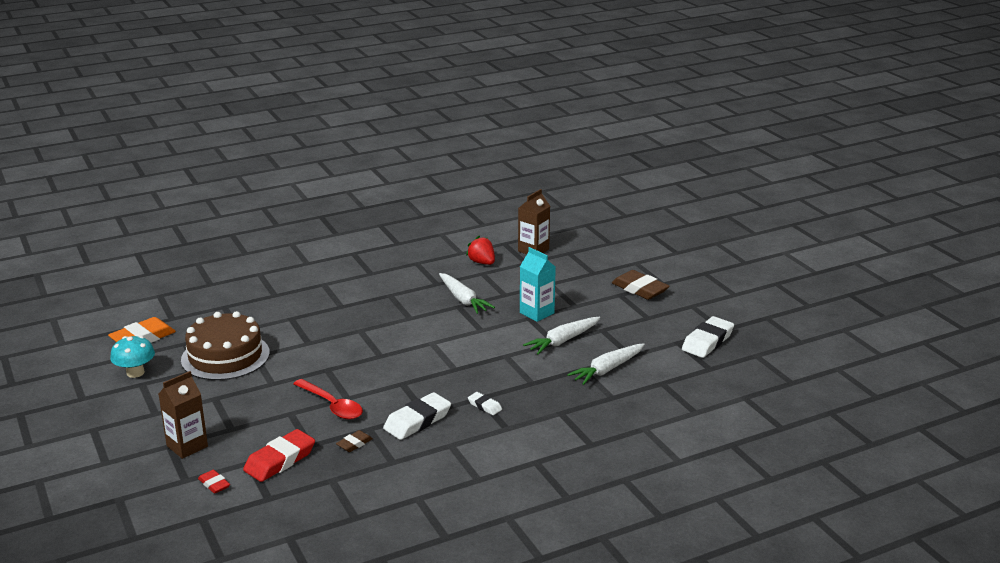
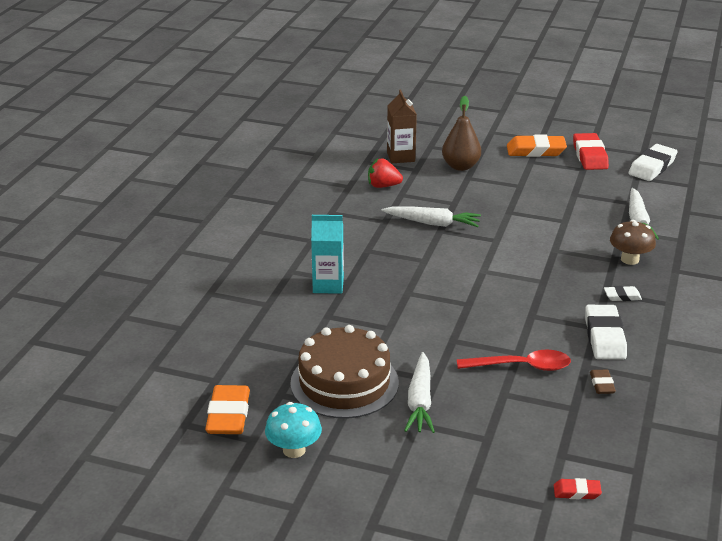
camera: 45 degrees left, 5 degrees up
brown carton [159,371,208,459] -> none
red eraser [243,429,315,482] -> red eraser moved to [573,133,609,170]
turquoise carton [520,247,556,322] -> turquoise carton moved to [311,215,344,294]
white carrot [523,317,600,354] -> white carrot moved to [404,352,435,433]
brown eraser [612,270,670,300] -> orange eraser [507,135,567,157]
white eraser [682,316,734,358] -> white eraser turned 45 degrees clockwise [628,144,678,181]
none -> brown pear [442,96,481,171]
none -> brown mushroom [610,220,656,265]

